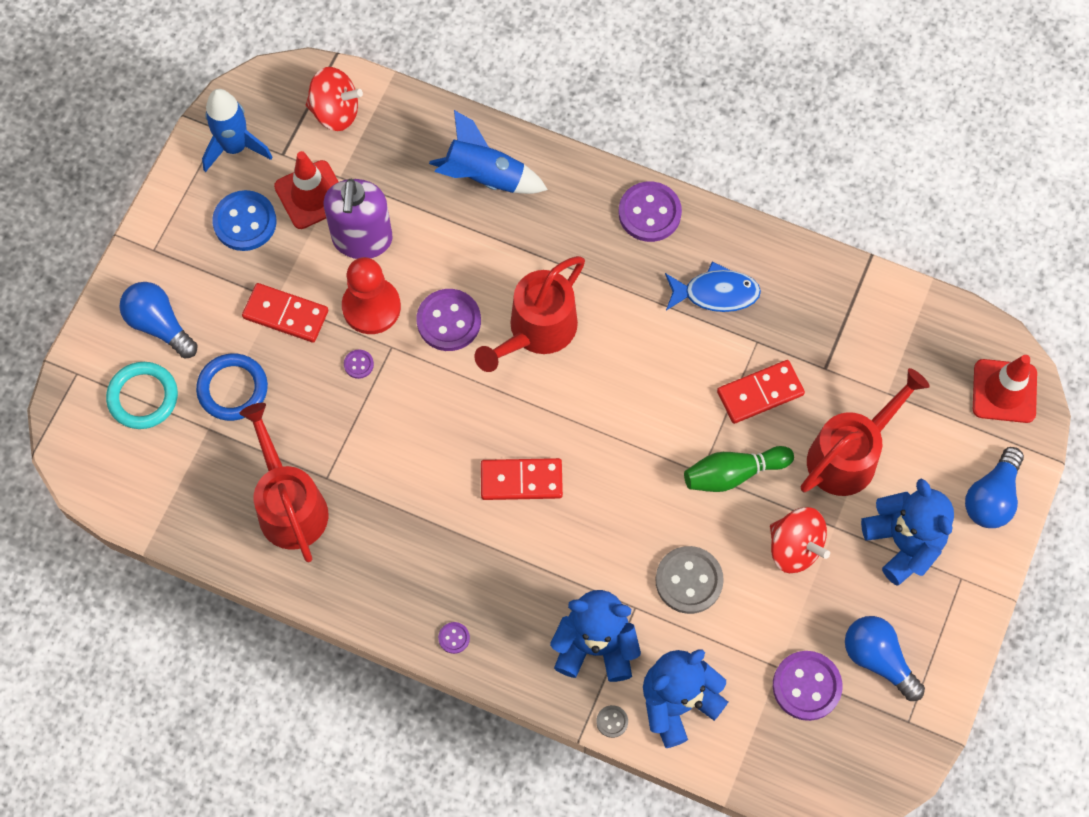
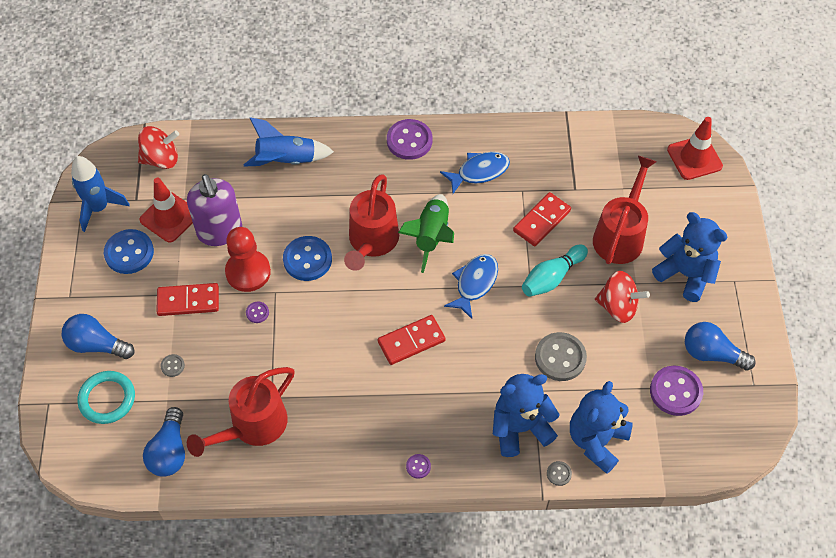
camera: 25 degrees left, 10 degrees down
blue ring [196,353,268,421] -> grey button [161,354,185,377]
red watering can [239,403,328,562] -> red watering can turned 90 degrees counterclockwise [187,367,295,457]
purple button [417,289,481,351] -> blue button [283,236,332,281]
green bowling pin [684,446,794,492] -> turquoise bowling pin [522,244,588,297]
blue light bulb [965,447,1024,528] -> blue light bulb moved to [143,407,185,477]
none -> green rocket [398,194,454,273]
none -> blue fish [444,254,498,319]

